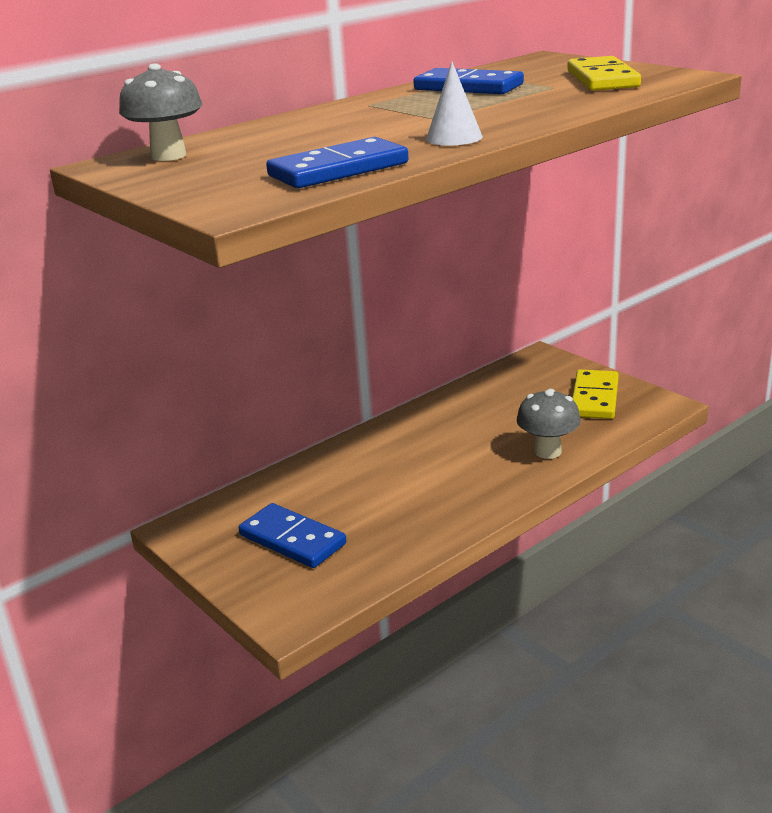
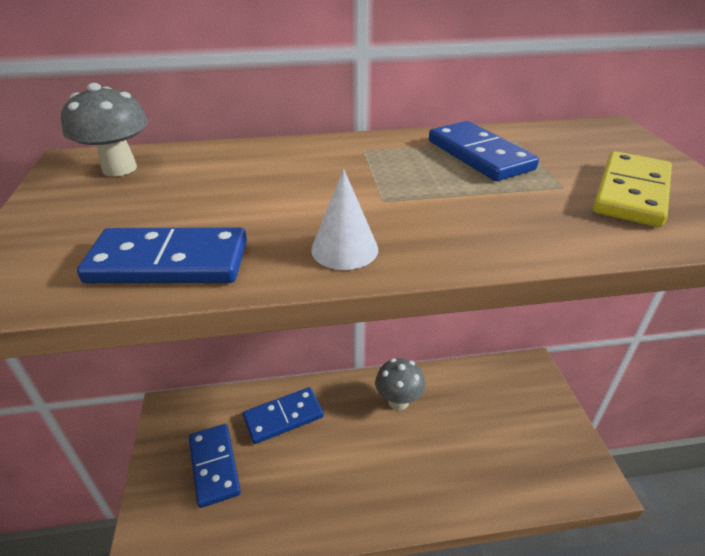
camera: 30 degrees right, 10 degrees up
grey mushroom [517,389,581,459] -> grey mushroom moved to [375,358,425,410]
yellow domino [572,369,619,419] -> none
none -> blue domino [243,387,324,444]

